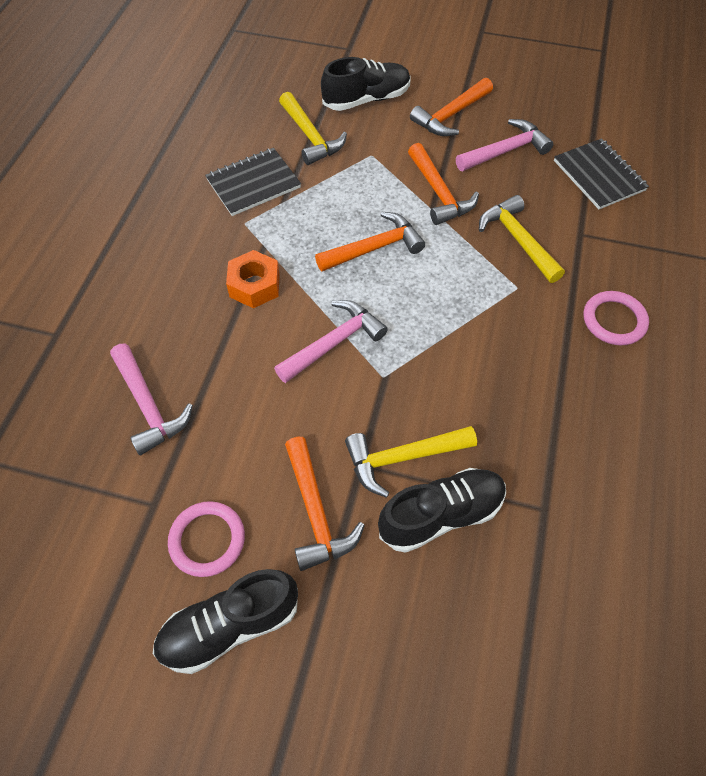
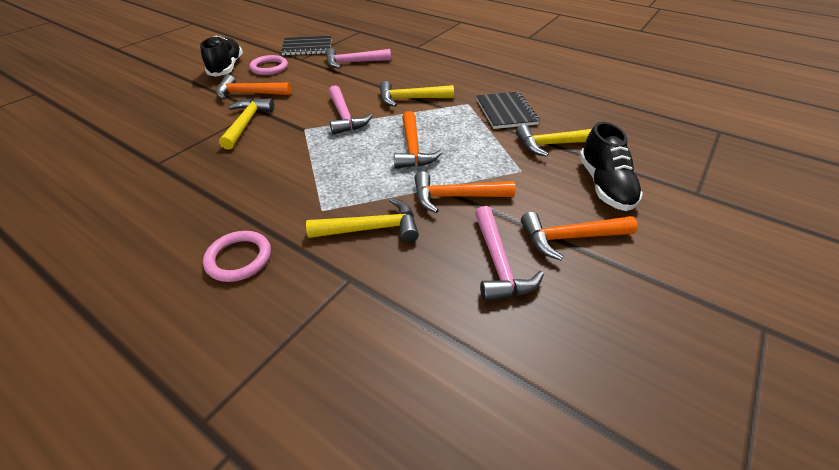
camera: 110 degrees right, 15 degrees down
orange nut [226,250,280,308] -> yellow hammer [380,81,454,107]
black shoe [378,468,506,553] -> none
orange hammer [410,78,493,136] -> orange hammer turned 75 degrees counterclockwise [521,212,638,260]
black notebook [554,138,649,209] -> black notebook moved to [281,36,331,56]

